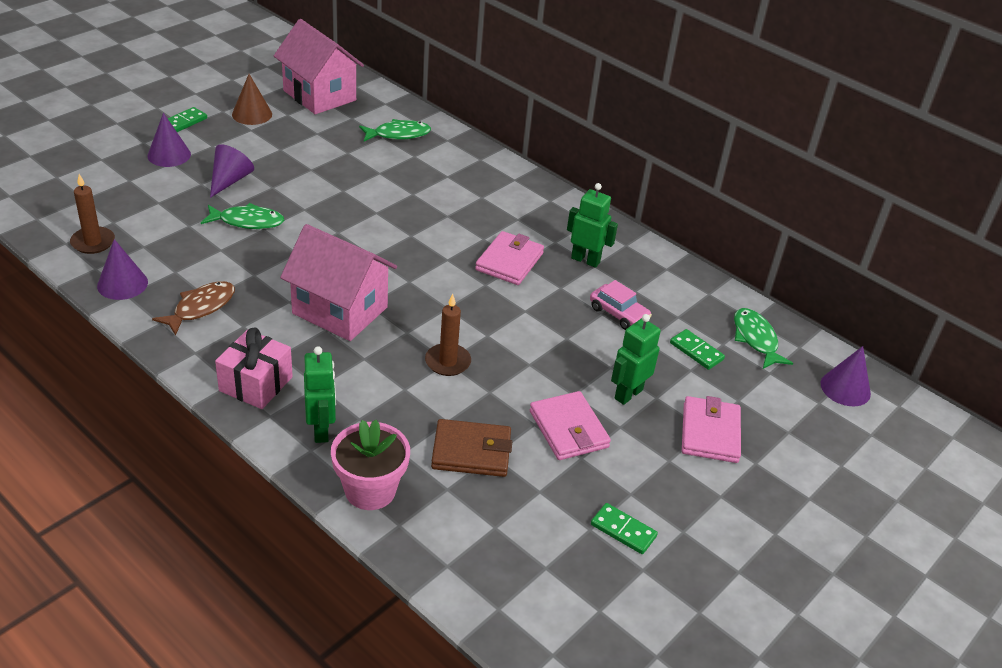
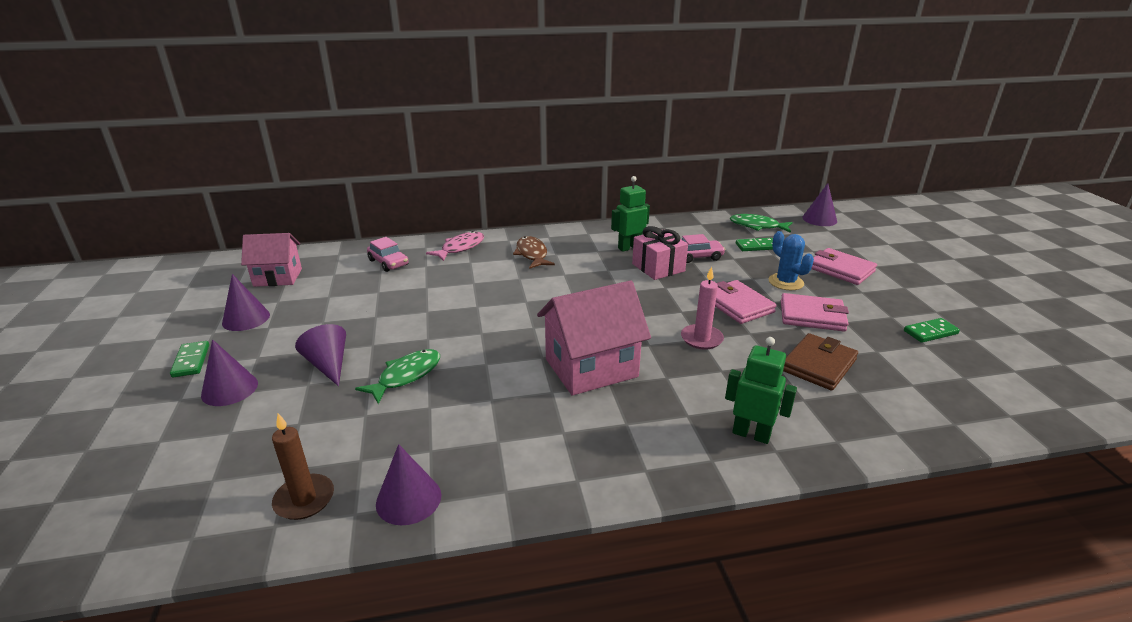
camera: 50 degrees left, 10 degrees down
brown fish [152,281,235,336] -> brown fish moved to [513,236,555,269]
pink gift [215,327,293,409] -> pink gift moved to [632,226,688,280]
brown cone [232,74,272,125] -> purple cone [222,274,270,331]
pink house [274,19,364,114] -> pink house [241,233,302,287], size x0.66
pink flower pot [331,420,410,510] -> none
green fish [359,119,431,141] -> pink car [367,237,409,272]
brown candle [425,294,471,376] -> pink candle [681,266,724,350]
pink wallet [475,231,544,285] -> pink wallet moved to [715,280,776,324]
green robot [611,314,661,405] -> blue cactus [769,231,814,290]
none -> pink fish [426,231,484,261]

